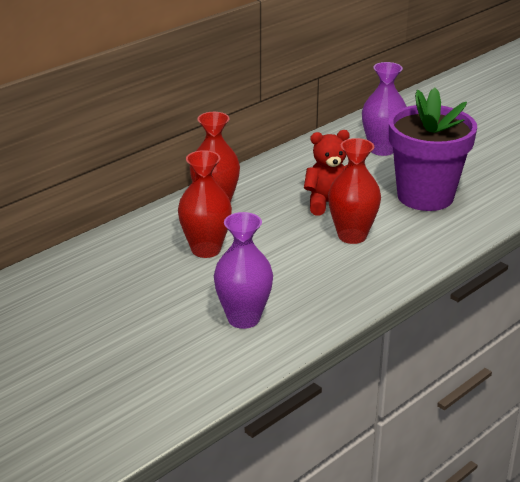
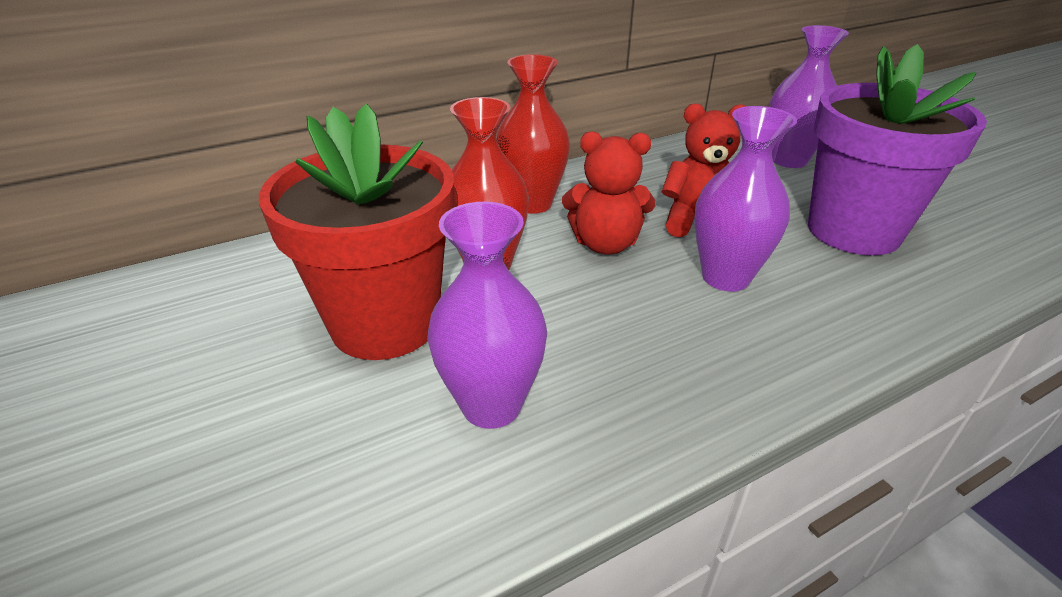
camera: 15 degrees right, 5 degrees up
red vase [328,138,381,244] -> purple vase [694,106,797,291]
none -> red flower pot [259,104,454,360]
none -> red teddy bear [562,131,655,254]

